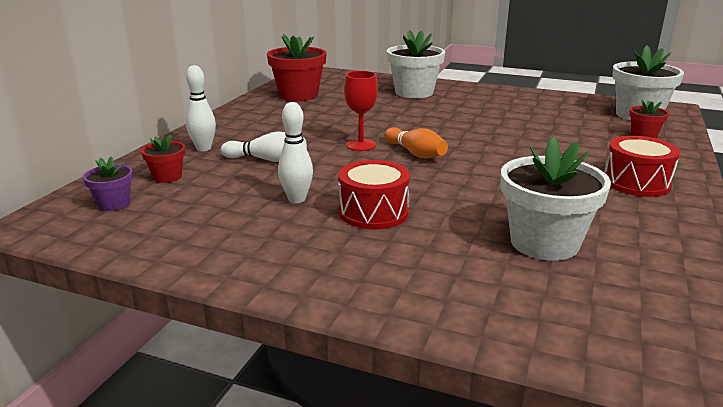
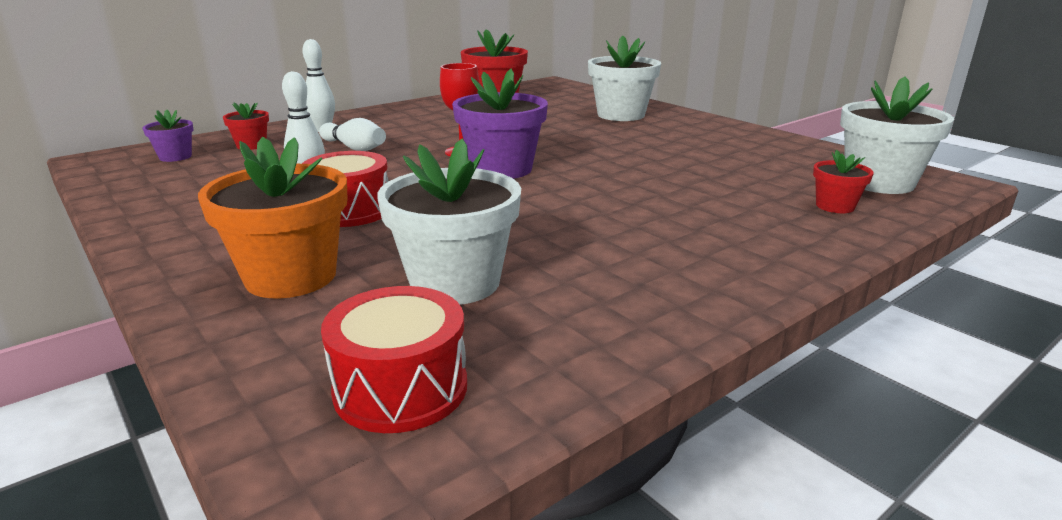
camera: 30 degrees right, 0 degrees up
orange bowling pin [384,127,448,158] -> purple flower pot [452,69,548,179]
red drum [604,136,680,197] -> red drum moved to [321,286,467,433]
none -> orange flower pot [198,137,348,298]

